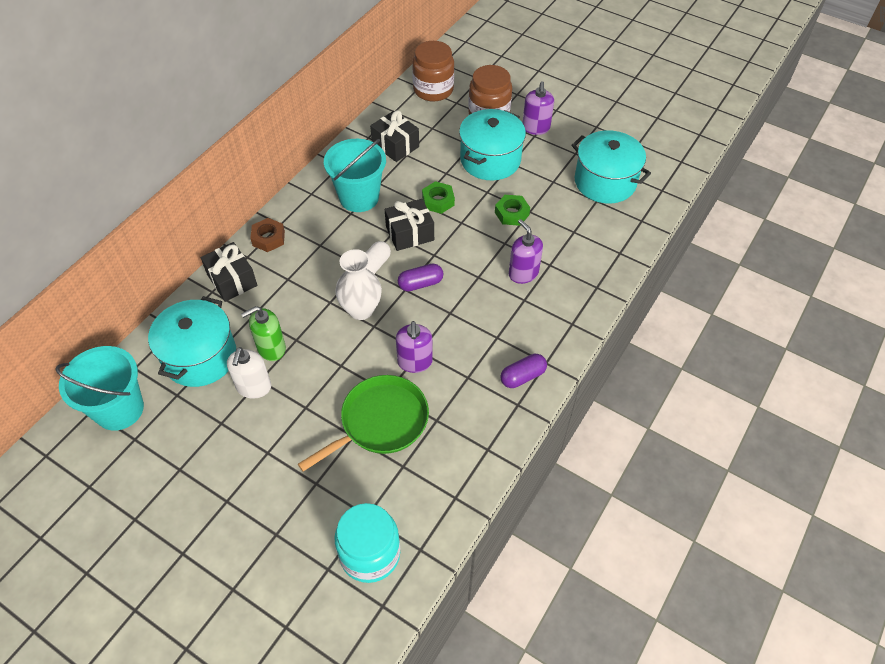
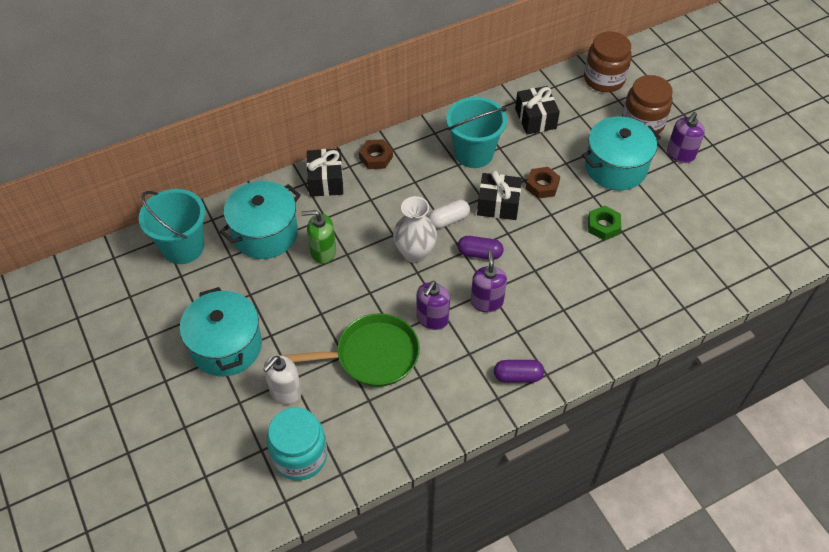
camera: 30 degrees right, 0 degrees up
white soap dispenser [227,347,271,399] -> white soap dispenser moved to [263,355,302,404]
green nut [422,181,455,214] -> brown nut [526,167,560,199]
purple soap dispenser [509,219,543,284] -> purple soap dispenser moved to [471,250,507,312]
turquoise pot [572,130,651,204] -> turquoise pot moved to [180,287,262,376]

